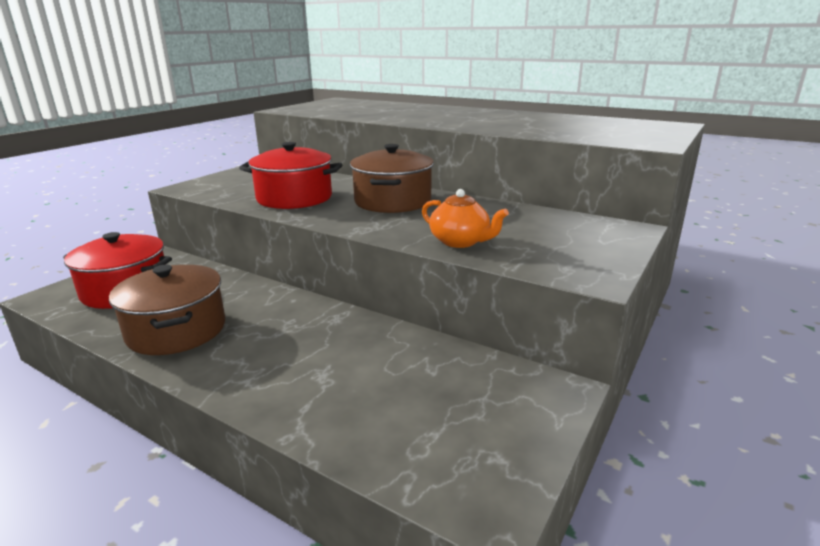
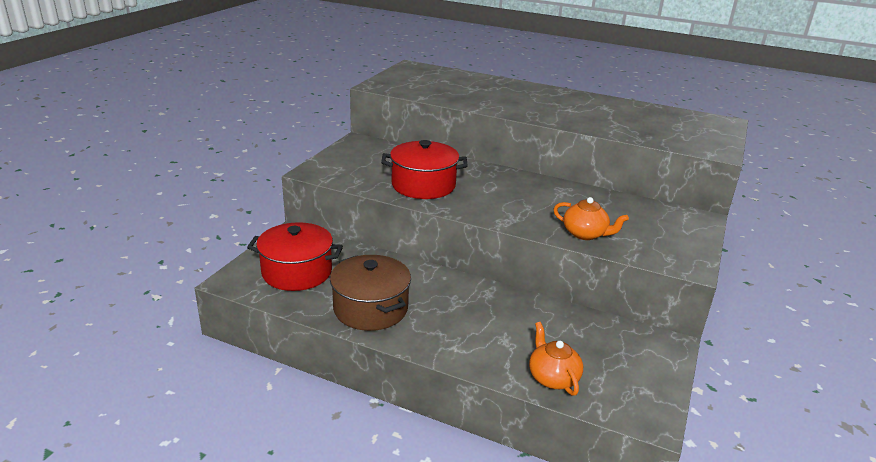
camera: 10 degrees left, 5 degrees up
brown pot [350,144,434,213] -> none
none -> orange teapot [529,322,583,396]

